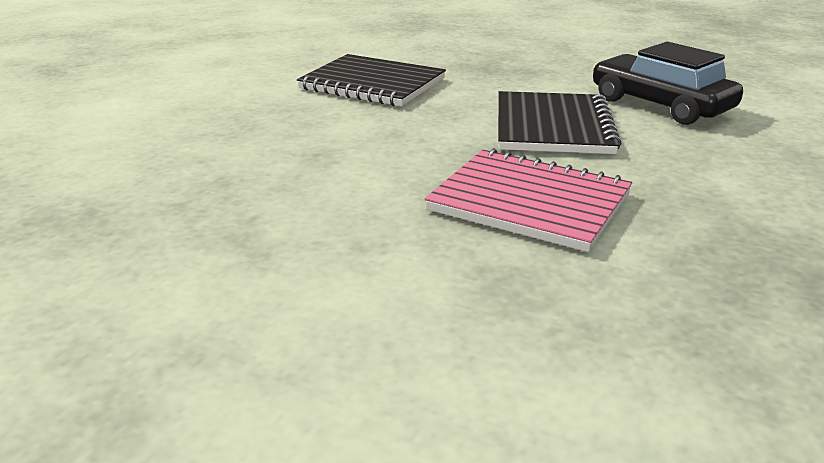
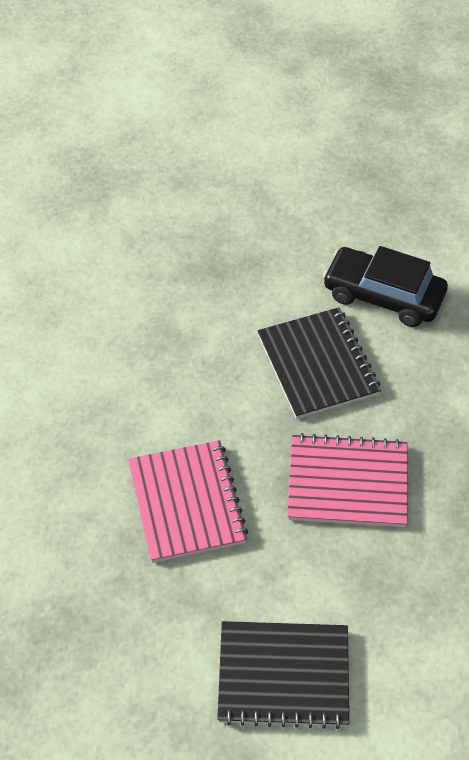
camera: 25 degrees left, 25 degrees up
black notebook [297,54,446,106] -> black notebook moved to [217,621,349,729]
none -> pink notebook [128,440,248,563]

